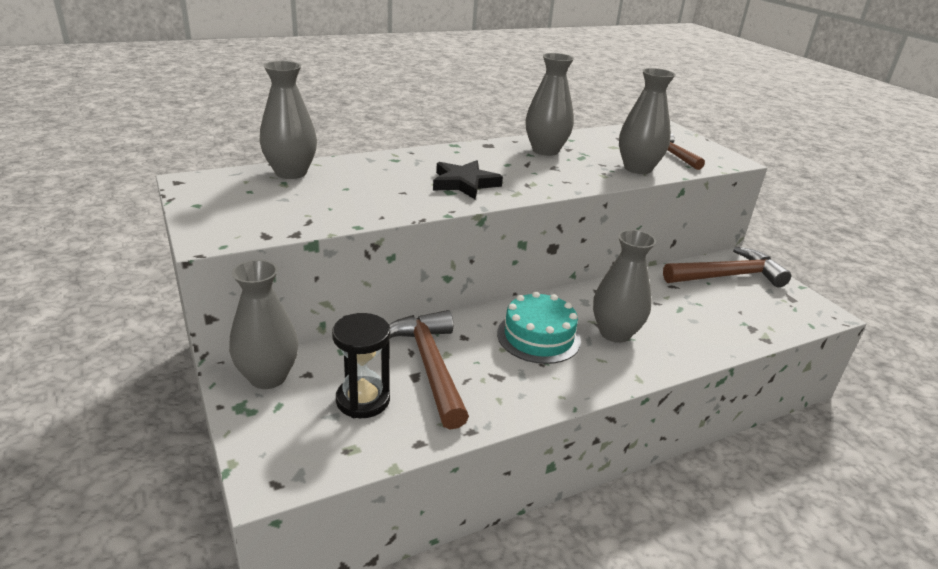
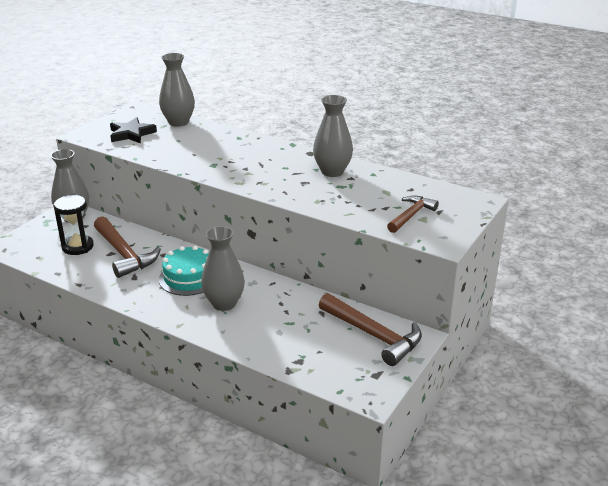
camera: 60 degrees right, 0 degrees up
brown hammer [389,310,469,430] -> brown hammer turned 105 degrees clockwise [94,216,161,278]
black star [433,160,503,199] -> black star moved to [110,117,157,144]
grey vase [619,68,676,174] -> none

